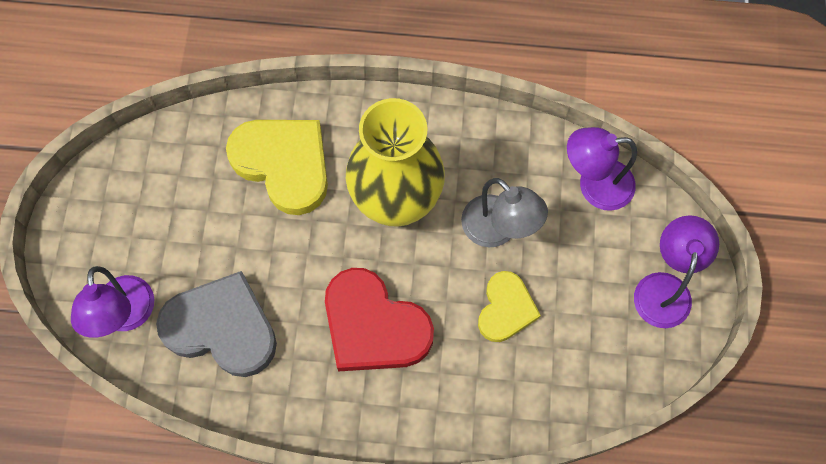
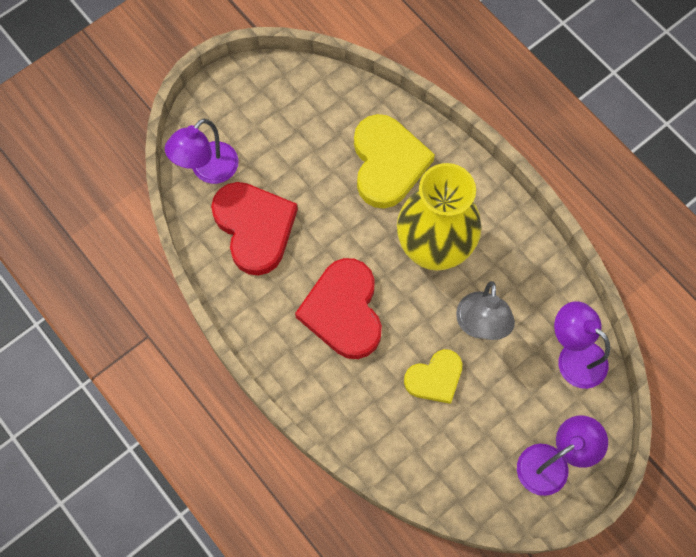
camera: 45 degrees right, 0 degrees up
grey heart [156,271,277,377] -> red heart [211,182,298,276]

